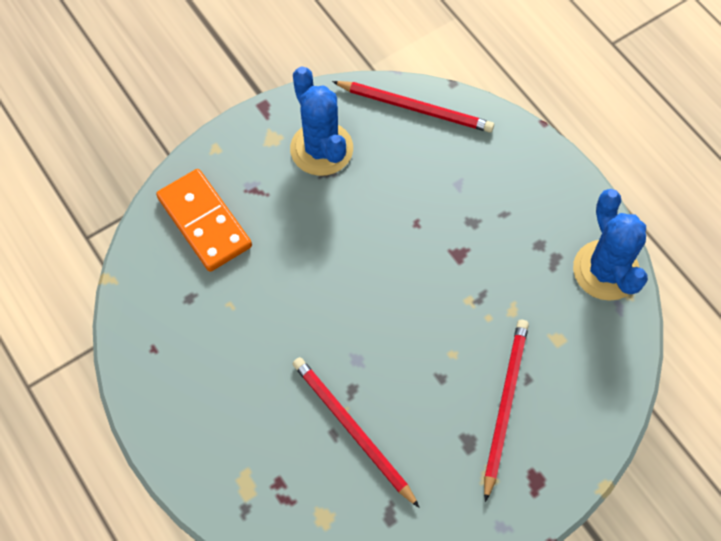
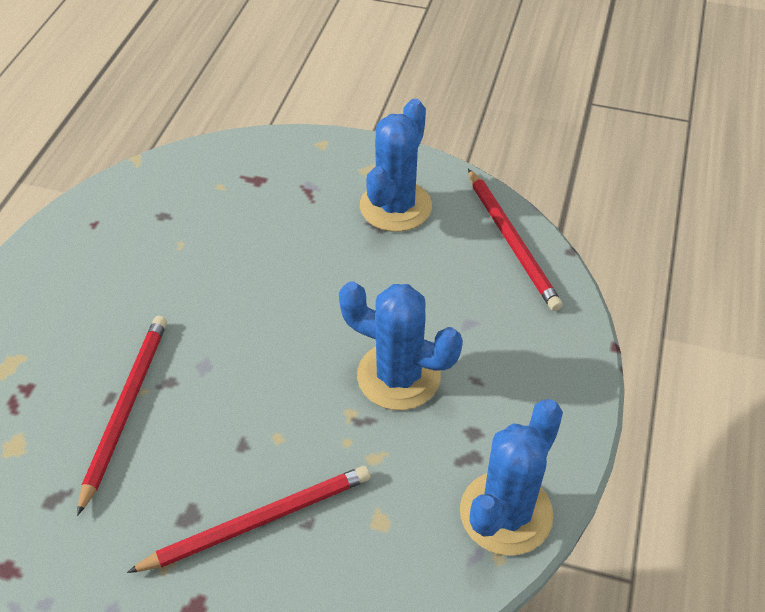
camera: 50 degrees right, 15 degrees down
orange domino [156,169,252,272] -> none
none -> blue cactus [339,281,463,410]

